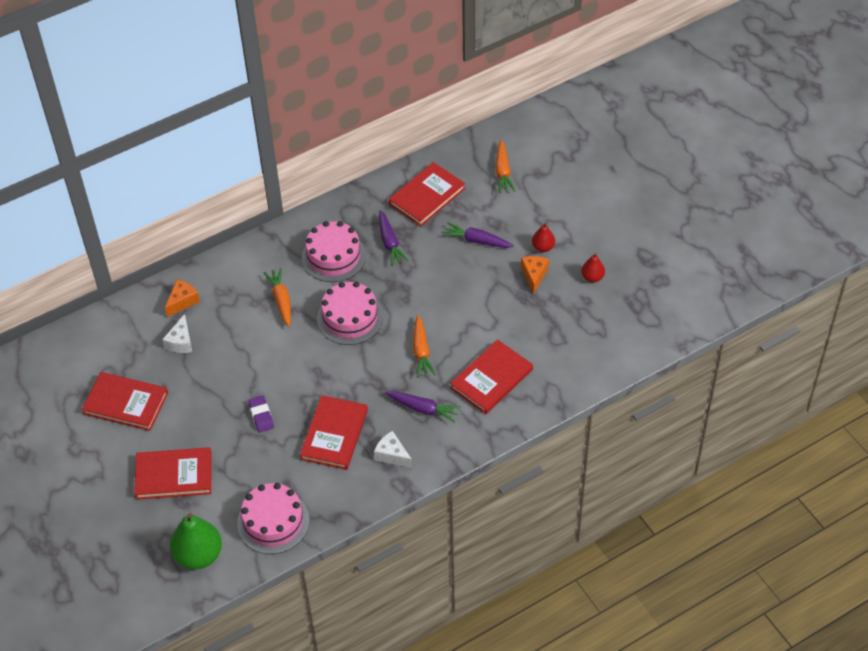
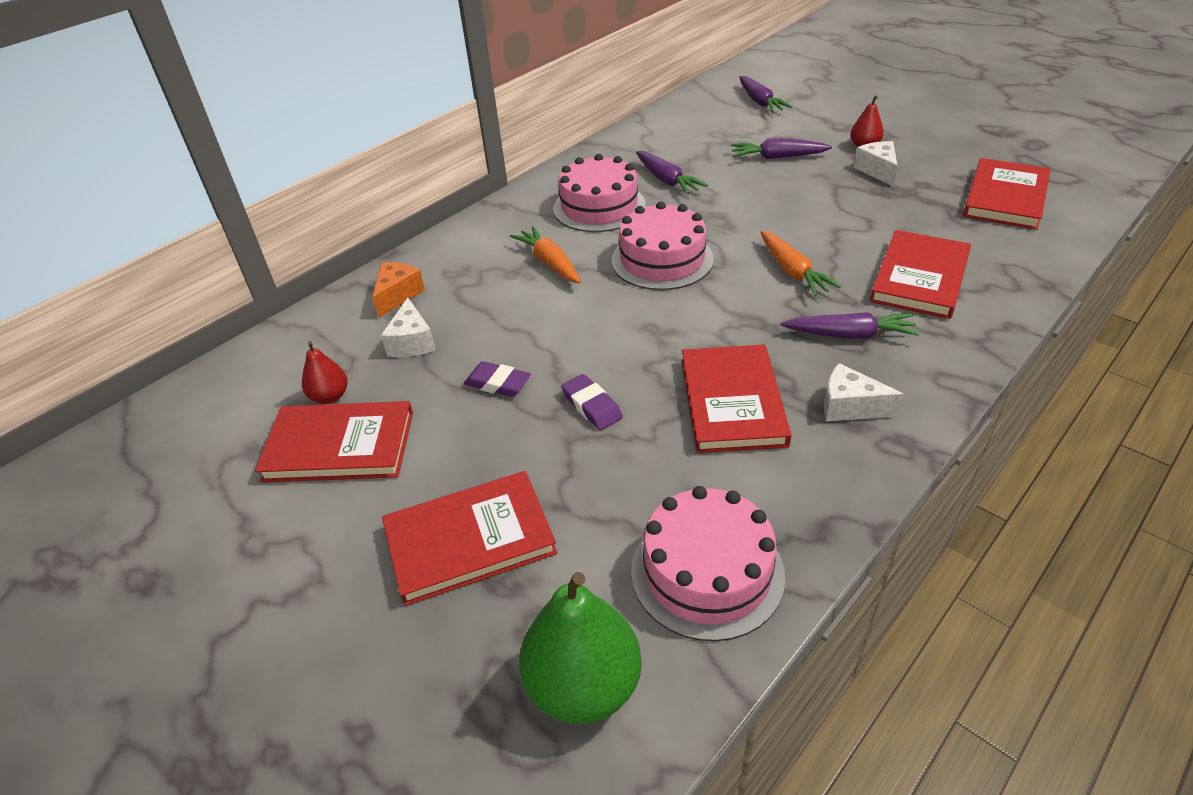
camera: 15 degrees left, 10 degrees down
red book [389,162,465,226] -> red book moved to [963,158,1051,230]
orange carrot [495,140,516,193] -> purple carrot [739,76,792,113]
orange cheese [521,256,549,294] -> white cheese [854,141,897,186]
red pear [581,253,605,282] -> red pear moved to [302,341,348,404]
none -> purple eraser [464,361,531,397]

